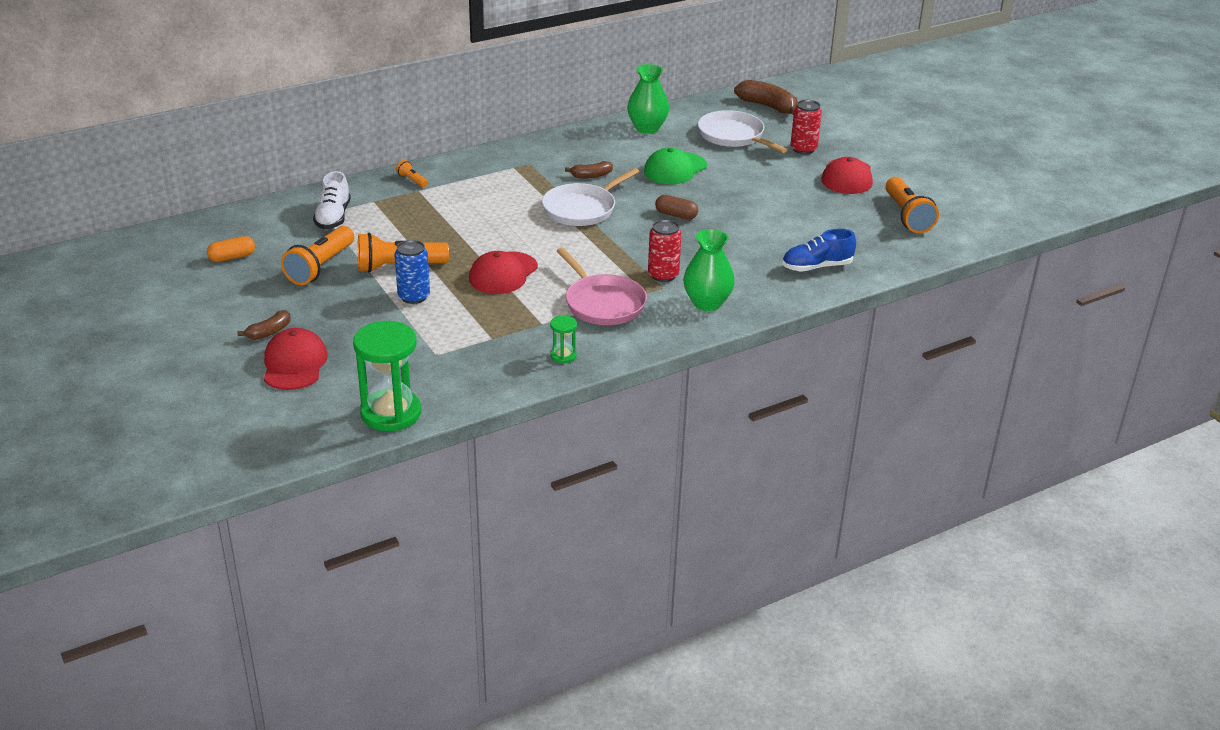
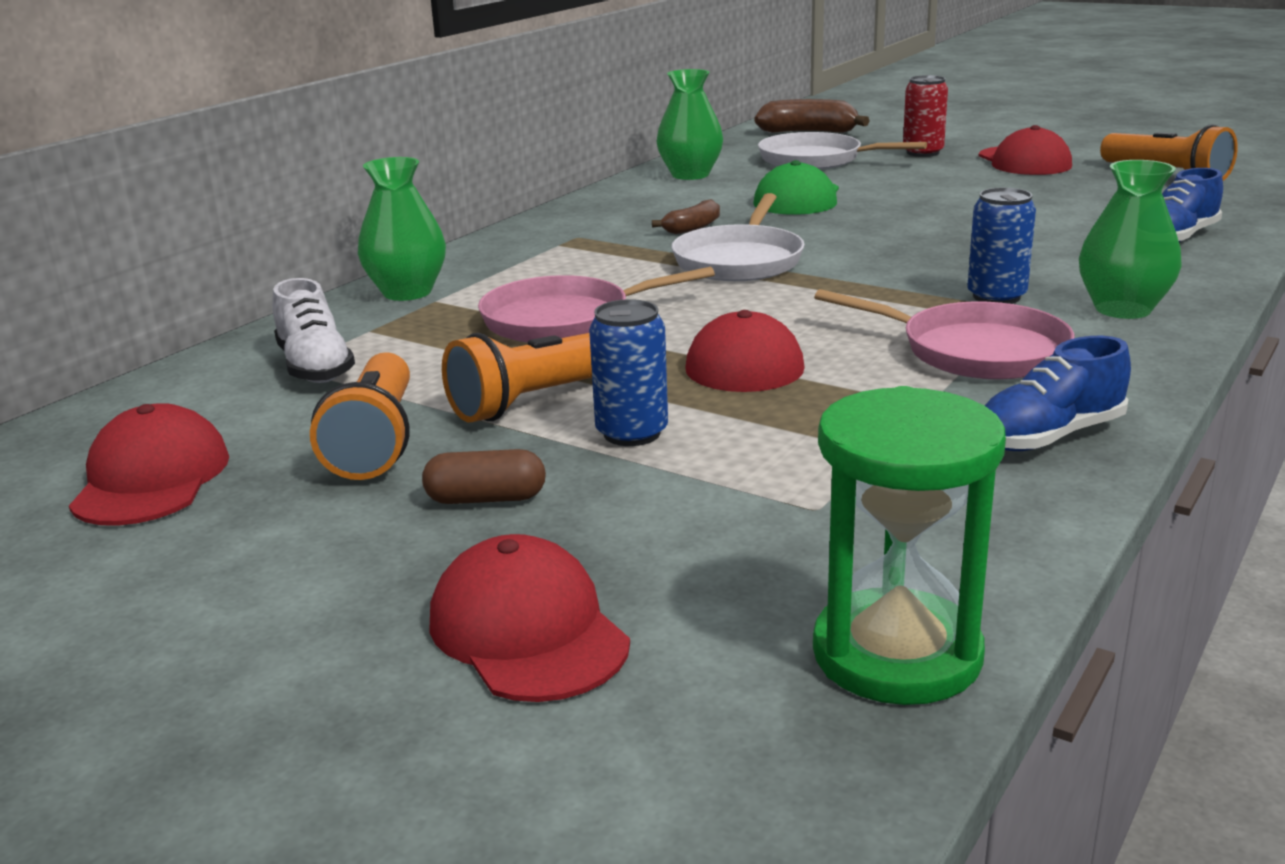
camera: 25 degrees left, 10 degrees down
orange capsule [207,236,255,262] -> red cap [69,403,229,526]
brown banana [237,310,290,340] -> none
orange flashlight [396,160,428,187] -> green vase [358,157,446,301]
green hourglass [550,315,577,364] -> blue shoe [985,336,1131,451]
red can [648,220,682,282] -> blue can [967,188,1036,304]
brown capsule [655,195,698,220] -> brown capsule moved to [422,449,546,504]
none -> pink pan [478,267,715,343]

